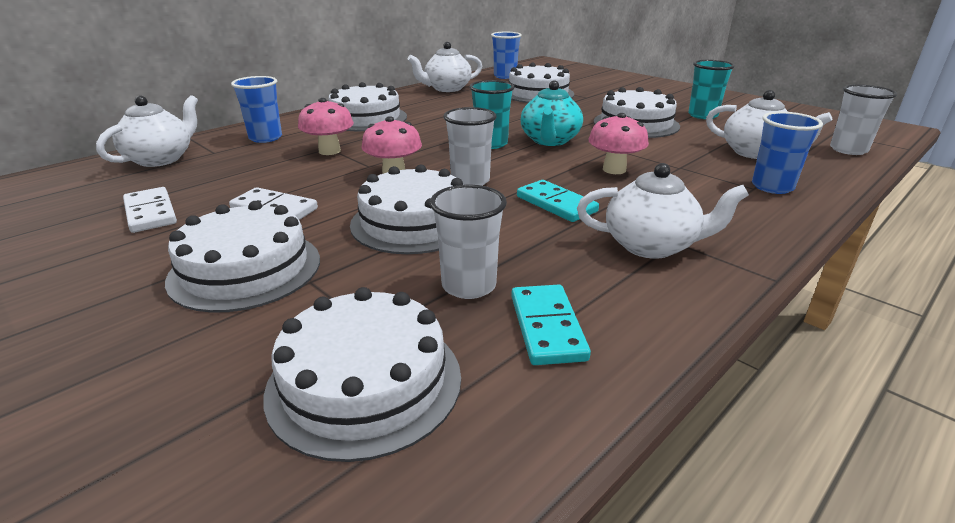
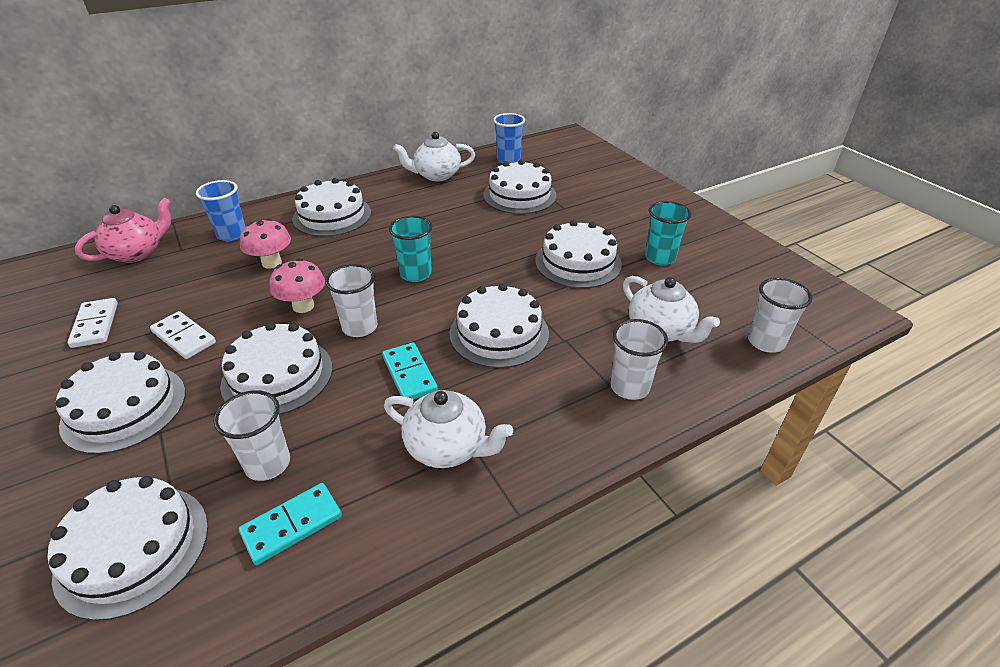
camera: 15 degrees right, 10 degrees up
white teapot [96,95,198,167] -> pink teapot [75,197,171,263]
turquoise domino [511,285,591,365] -> turquoise domino turned 45 degrees clockwise [239,483,342,565]
turquoise teapot [521,80,583,146] -> none
pink mushroom [588,113,649,174] -> white cake [449,283,549,368]
blue cup [752,111,823,194] -> white cup [611,319,668,400]

